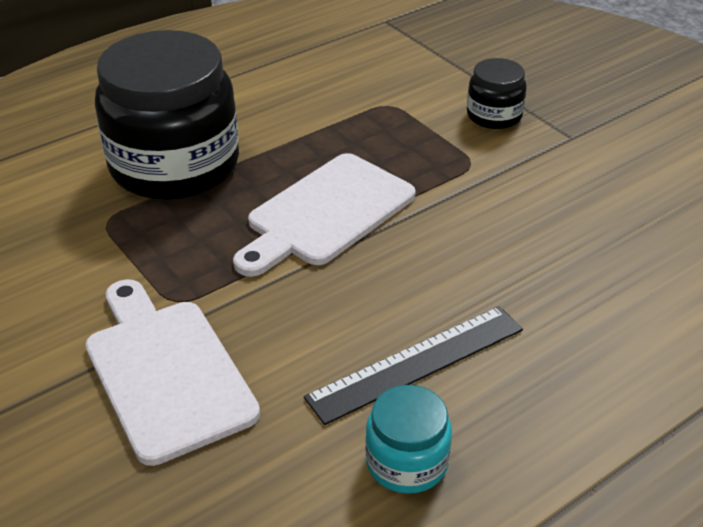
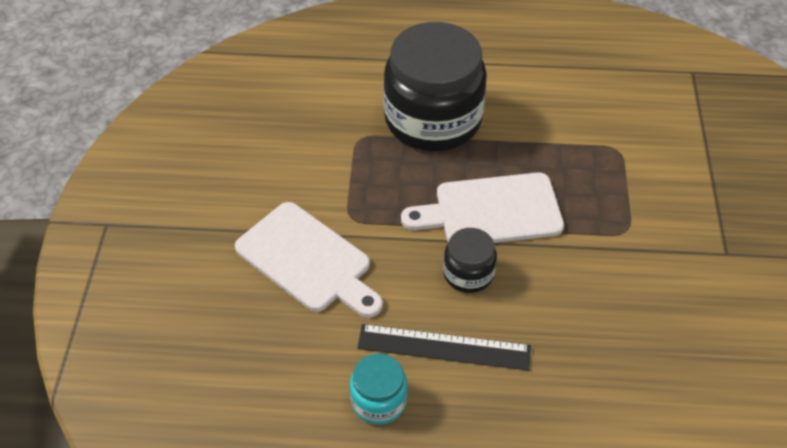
camera: 40 degrees right, 10 degrees up
white cutting board [86,279,260,466] -> white cutting board turned 120 degrees clockwise [235,202,383,318]
black jar [467,58,527,129] -> black jar moved to [443,228,497,293]

